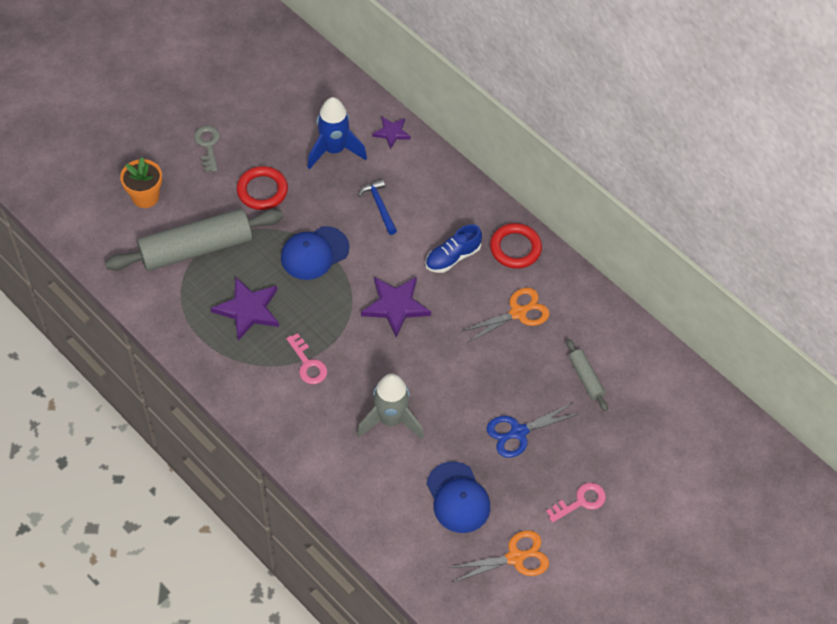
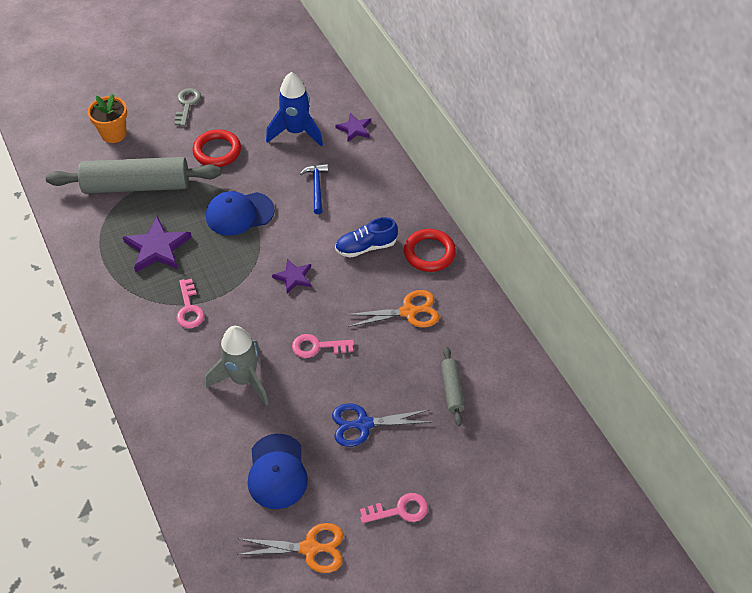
camera: 20 degrees right, 5 degrees down
purple star [361,277,431,338] -> purple star [272,259,311,294], size x0.59
none -> pink key [292,334,354,358]

